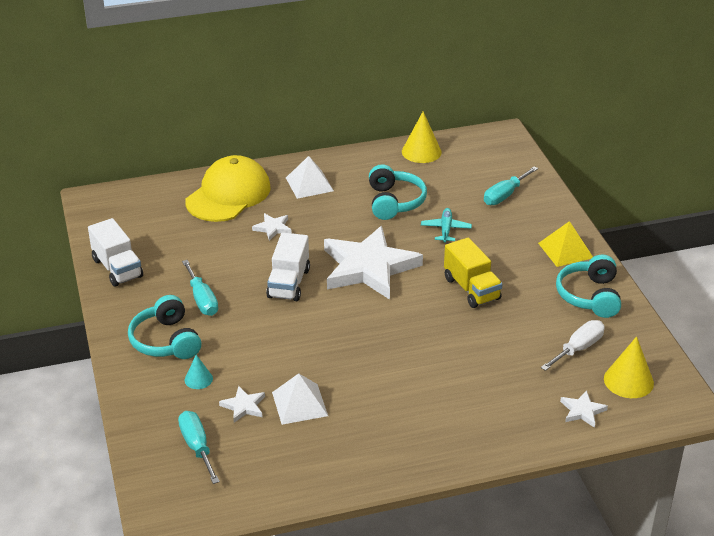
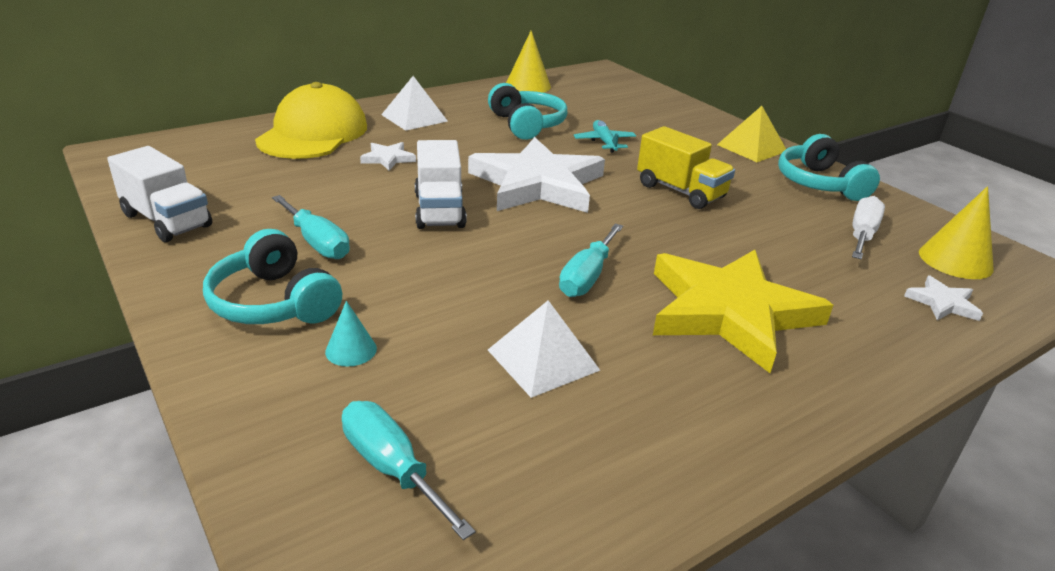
camera: 20 degrees left, 5 degrees down
white star [219,386,265,423] -> none
turquoise screwdriver [484,166,538,205] -> turquoise screwdriver moved to [559,223,623,297]
none -> yellow star [653,250,833,373]

